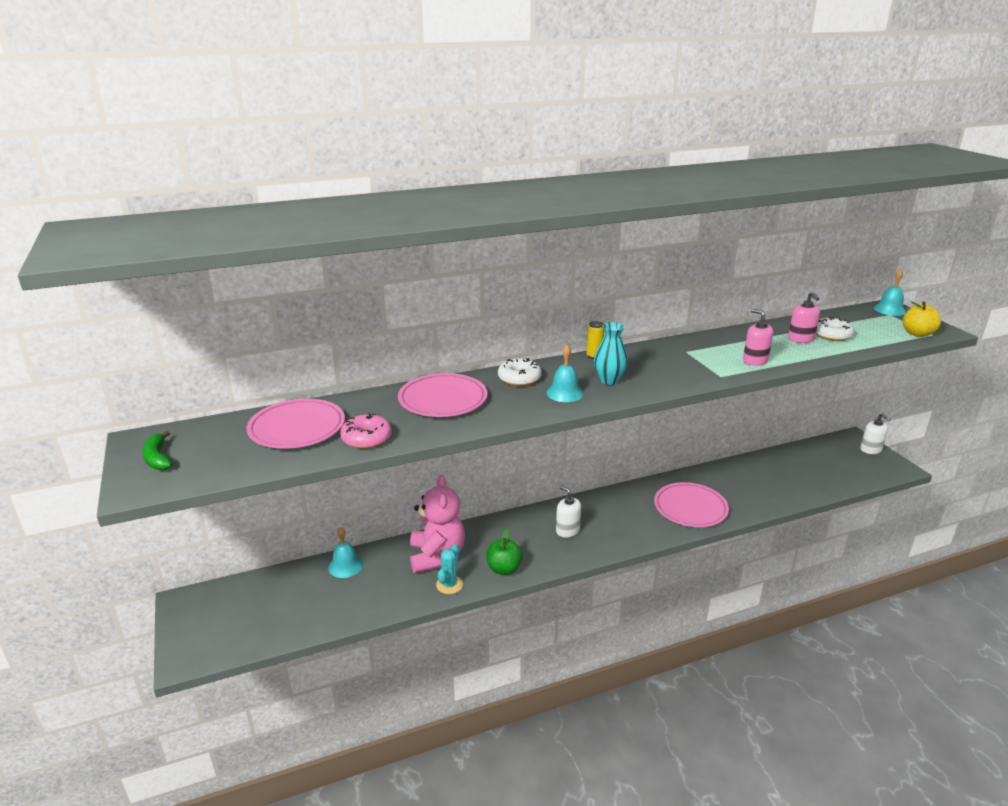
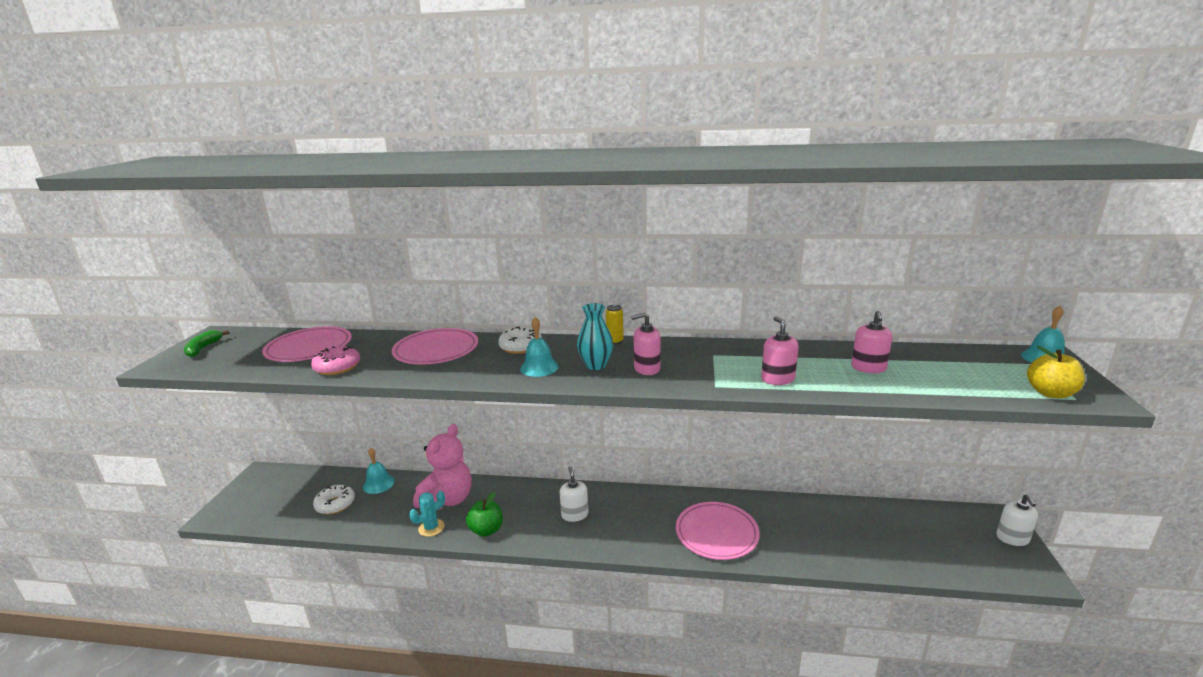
camera: 30 degrees right, 5 degrees down
white donut [816,317,855,341] -> white donut moved to [313,485,355,515]
none -> pink soap dispenser [631,312,661,375]

